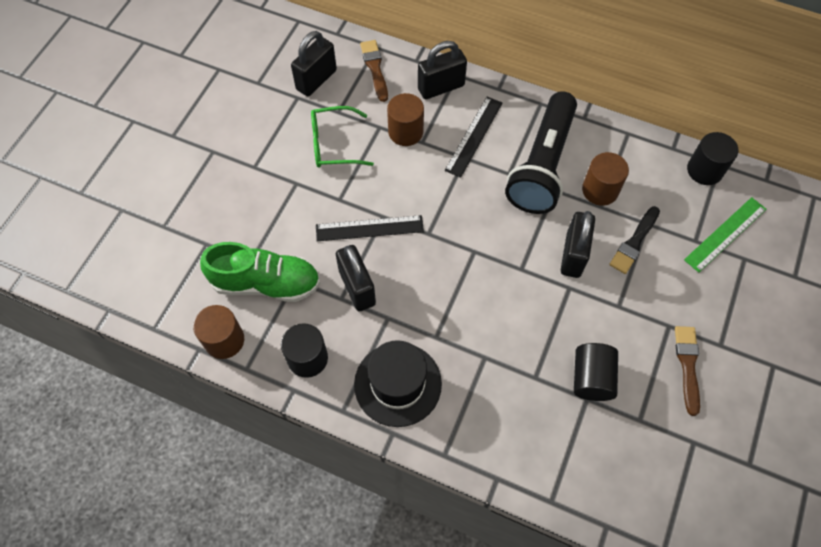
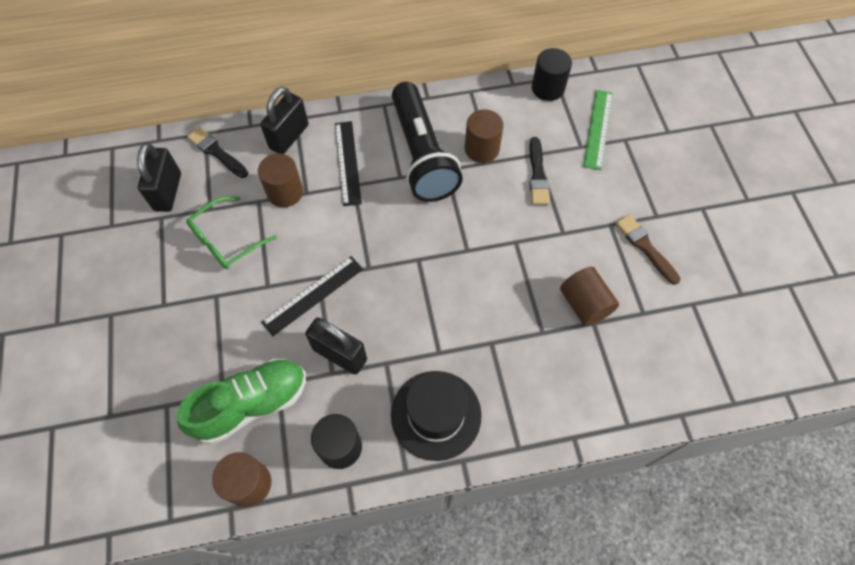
camera: 35 degrees left, 0 degrees up
brown brush [360,40,388,102] -> black brush [187,127,248,178]
black padlock [561,211,595,278] -> none
black cylinder [574,343,618,401] -> brown cylinder [560,267,619,326]

